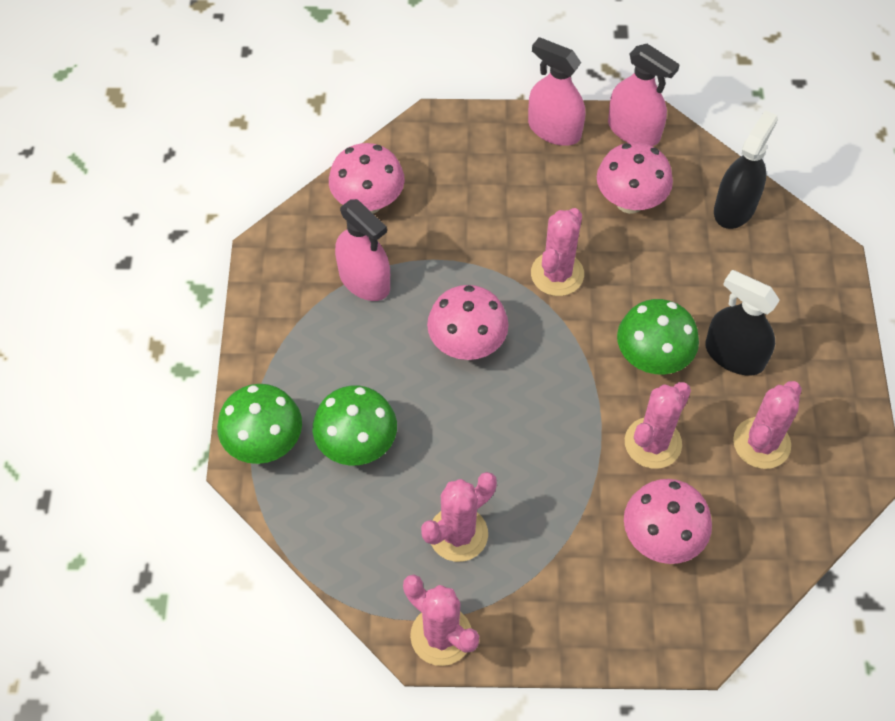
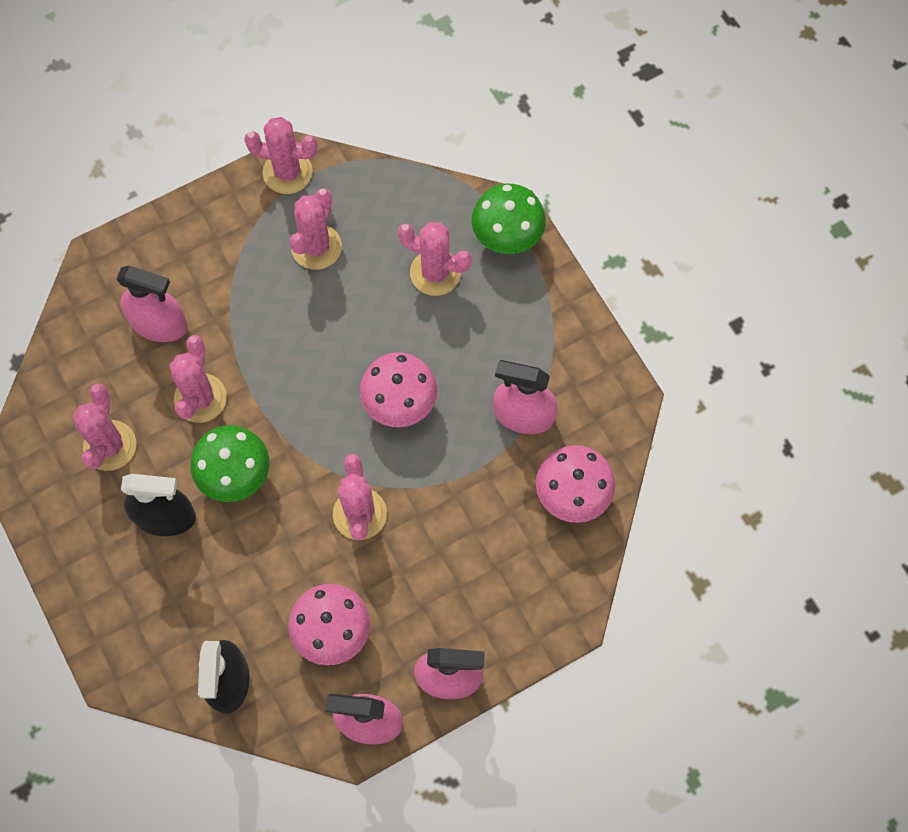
camera: 150 degrees right, 10 degrees up
green mushroom [313,385,397,465] -> pink cactus [398,222,472,296]
pink mushroom [624,479,712,564] -> pink spray bottle [117,266,188,342]

